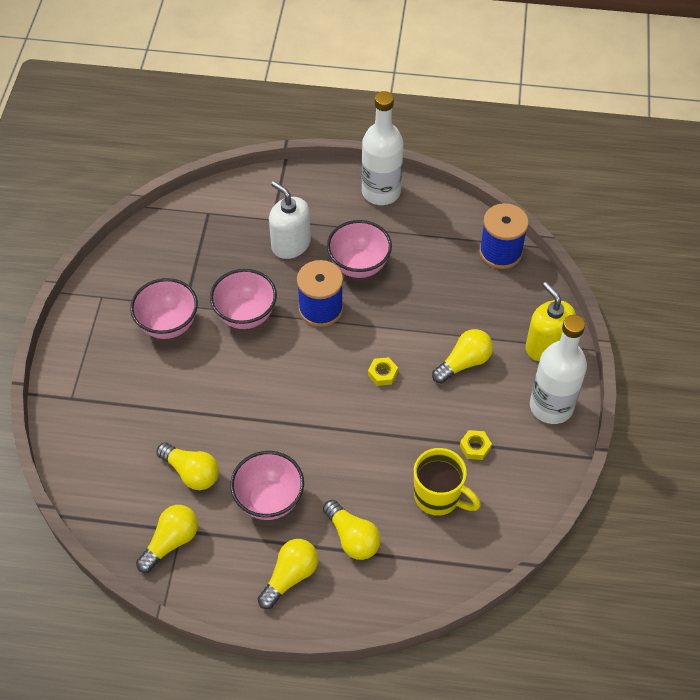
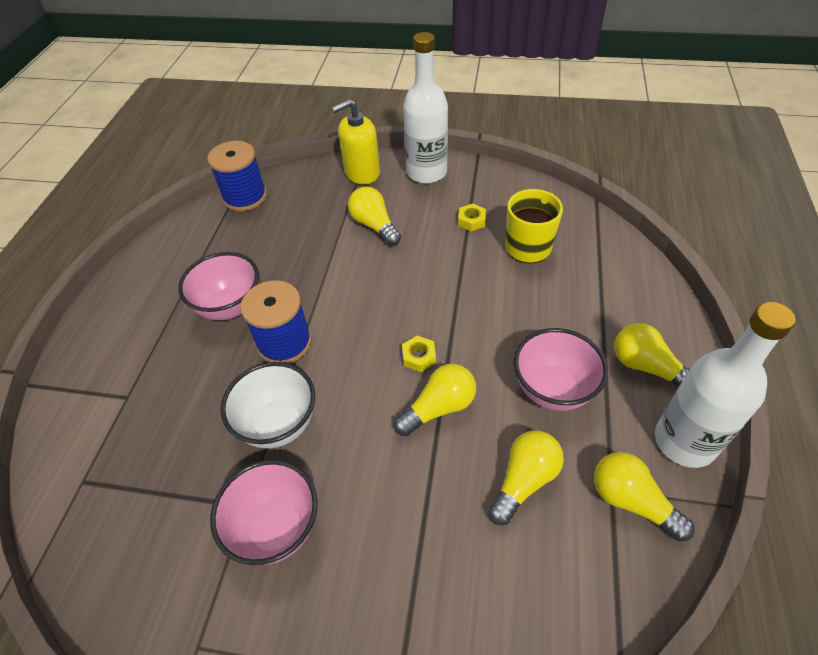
camera: 85 degrees left, 5 degrees down
pink bowl [210,269,277,329] -> white bowl [221,362,315,448]
white soap dispenser [269,181,311,259] -> none
yellow light bulb [323,500,381,560] -> yellow light bulb moved to [394,364,476,436]
white bottle [361,91,403,205] -> white bottle moved to [655,302,796,468]
yellow nut [368,357,398,386] -> yellow nut moved to [402,336,436,372]

